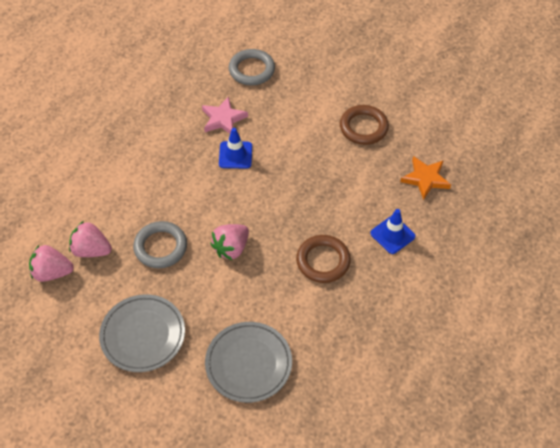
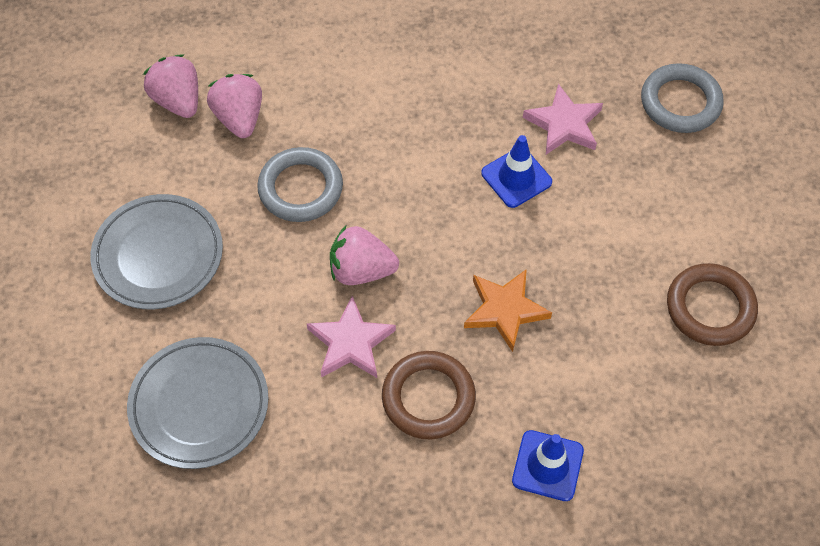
camera: 55 degrees right, 5 degrees up
orange star [400,156,451,200] -> orange star moved to [464,269,552,352]
none -> pink star [307,296,396,378]

